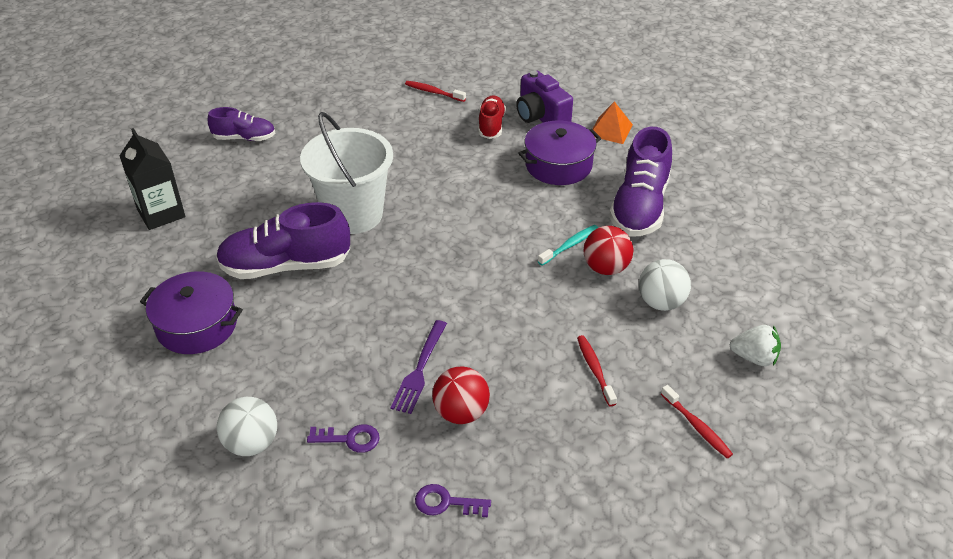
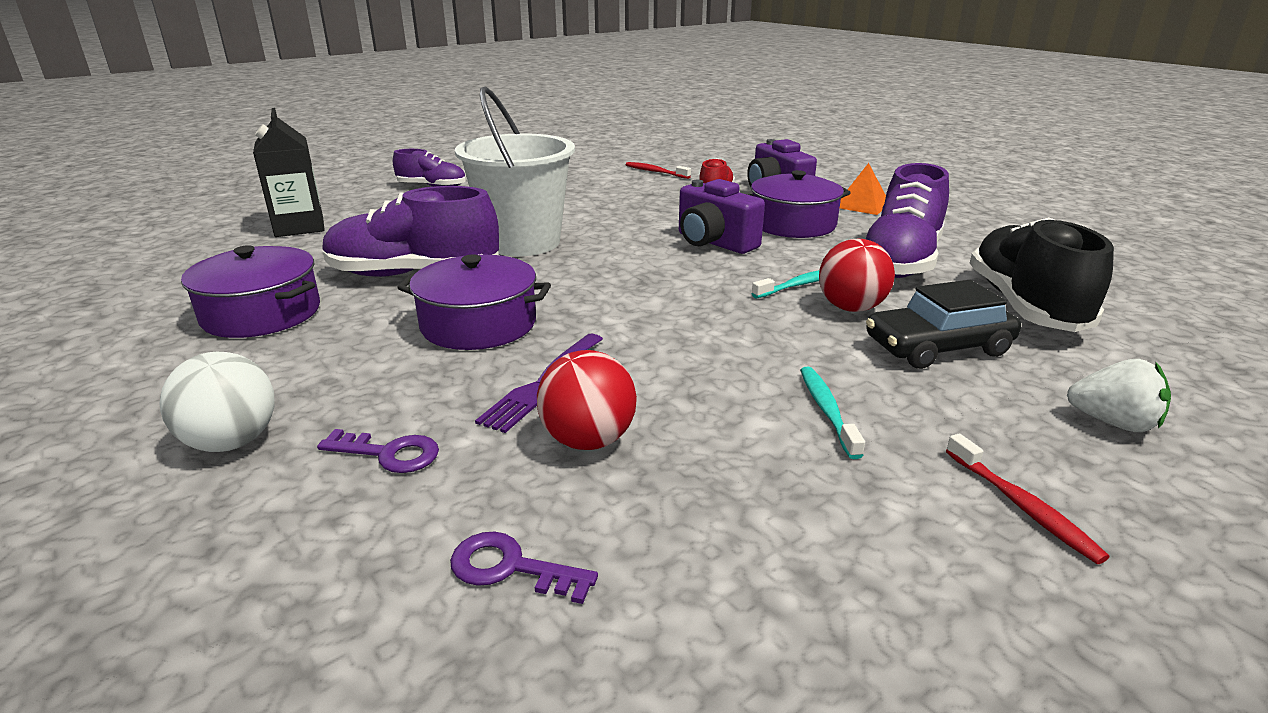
camera: 10 degrees right, 15 degrees down
red toothbrush [577,335,617,406] -> turquoise toothbrush [800,367,865,459]
white ball [639,259,691,311] -> black car [866,280,1021,369]
none -> purple pot [397,254,551,350]
none -> purple camera [679,179,765,254]
none -> black shoe [970,217,1114,332]

